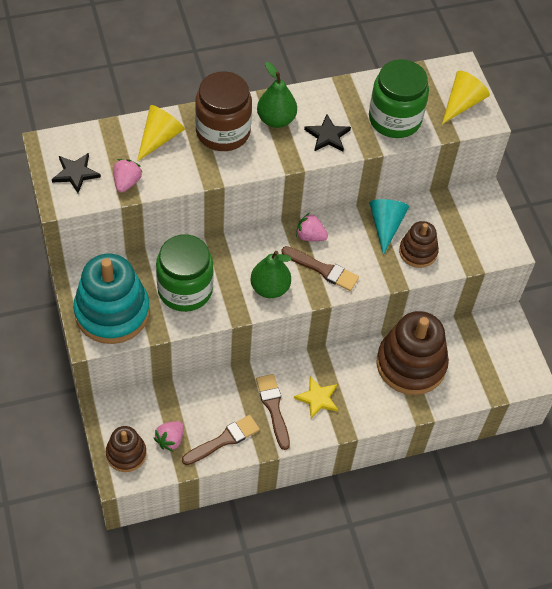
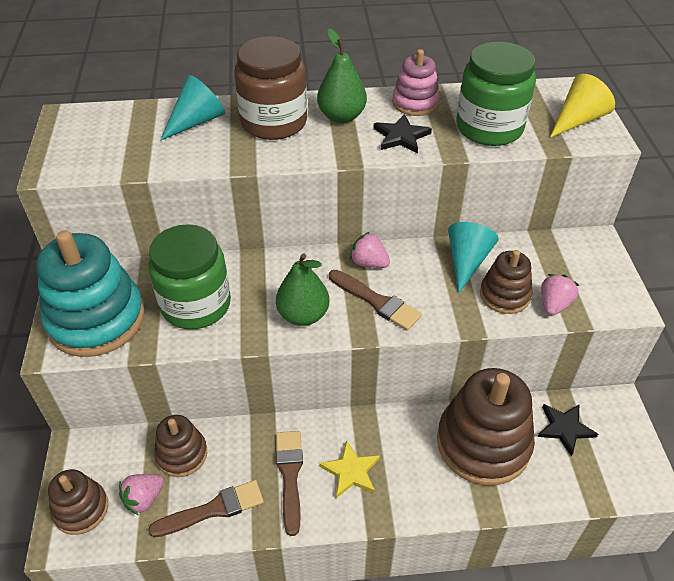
camera: 15 degrees right, 10 degrees down
black star [52,153,101,193] -> black star moved to [537,404,598,456]
pink strawberry [113,159,142,193] -> pink strawberry moved to [541,274,579,316]
yellow cone [137,105,185,161] -> turquoise cone [160,75,225,141]
none -> brown stacking toy [154,415,207,477]
none -> pink stacking toy [392,49,440,116]

